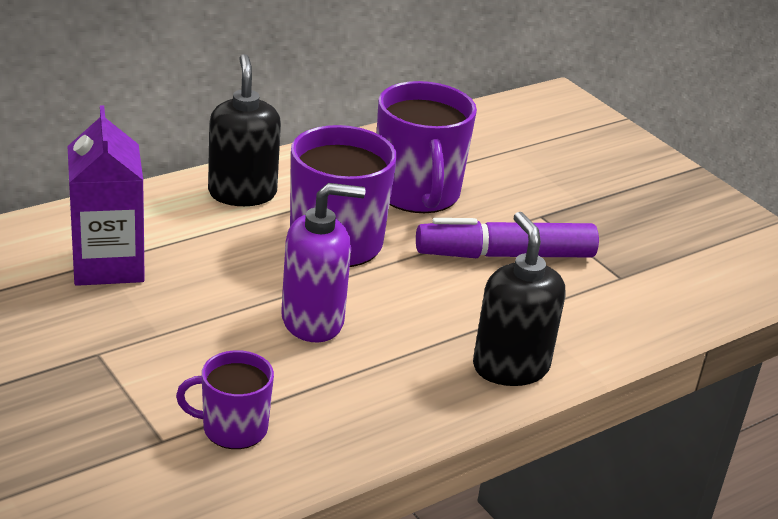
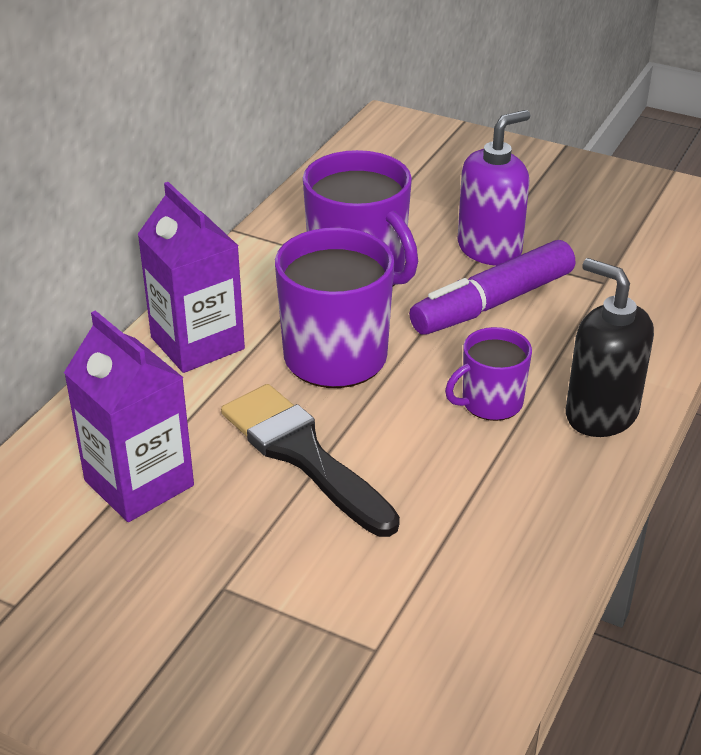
camera: 25 degrees left, 5 degrees up
purple mug [176,350,274,449] -> purple mug moved to [445,327,532,421]
black soap dispenser [208,54,281,206] -> purple carton [137,182,245,373]
purple soap dispenser [281,183,366,342] -> purple soap dispenser moved to [458,110,530,266]
none -> black brush [221,384,400,537]

